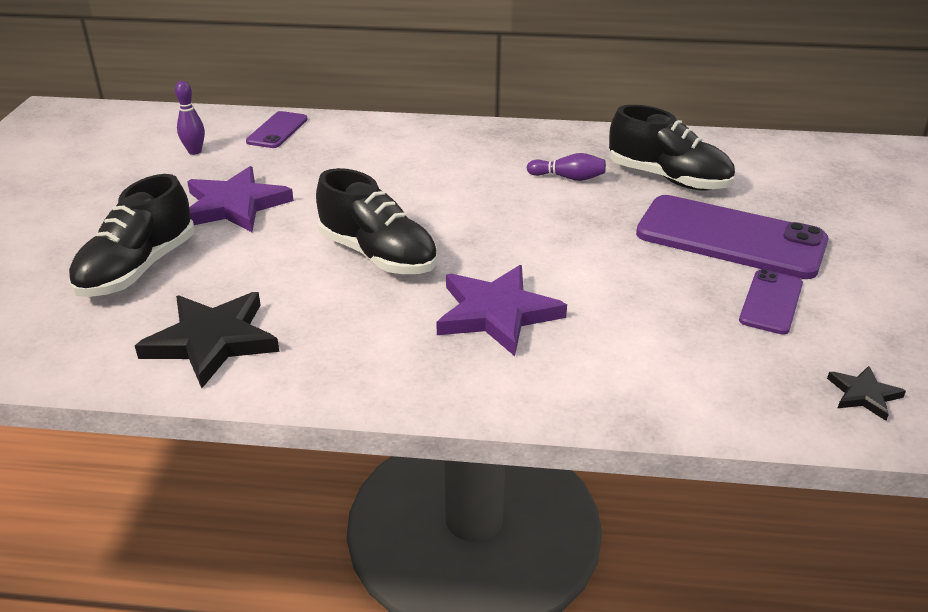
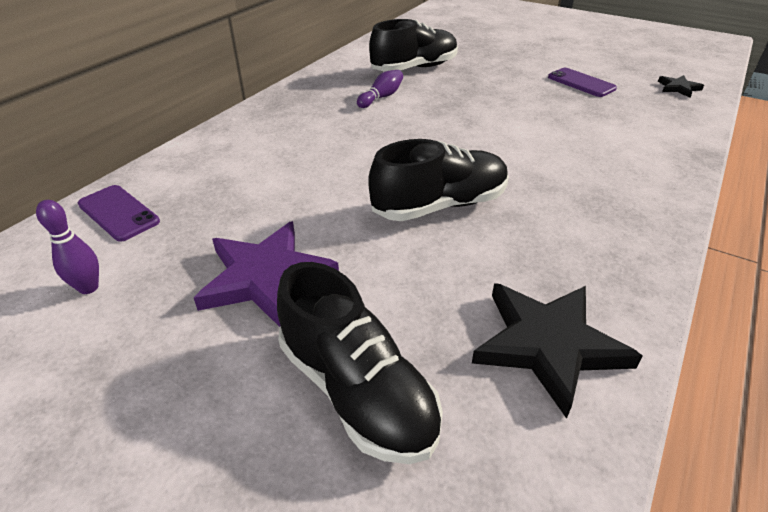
camera: 65 degrees left, 5 degrees up
purple star [436,265,567,356] -> none
purple phone [636,195,829,279] -> none

